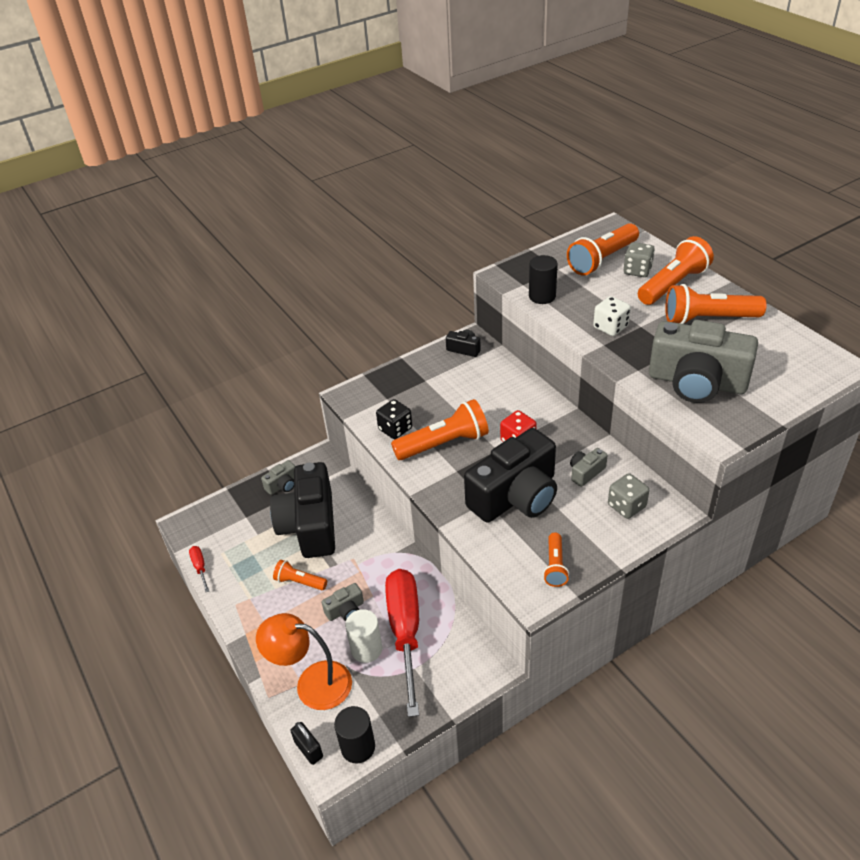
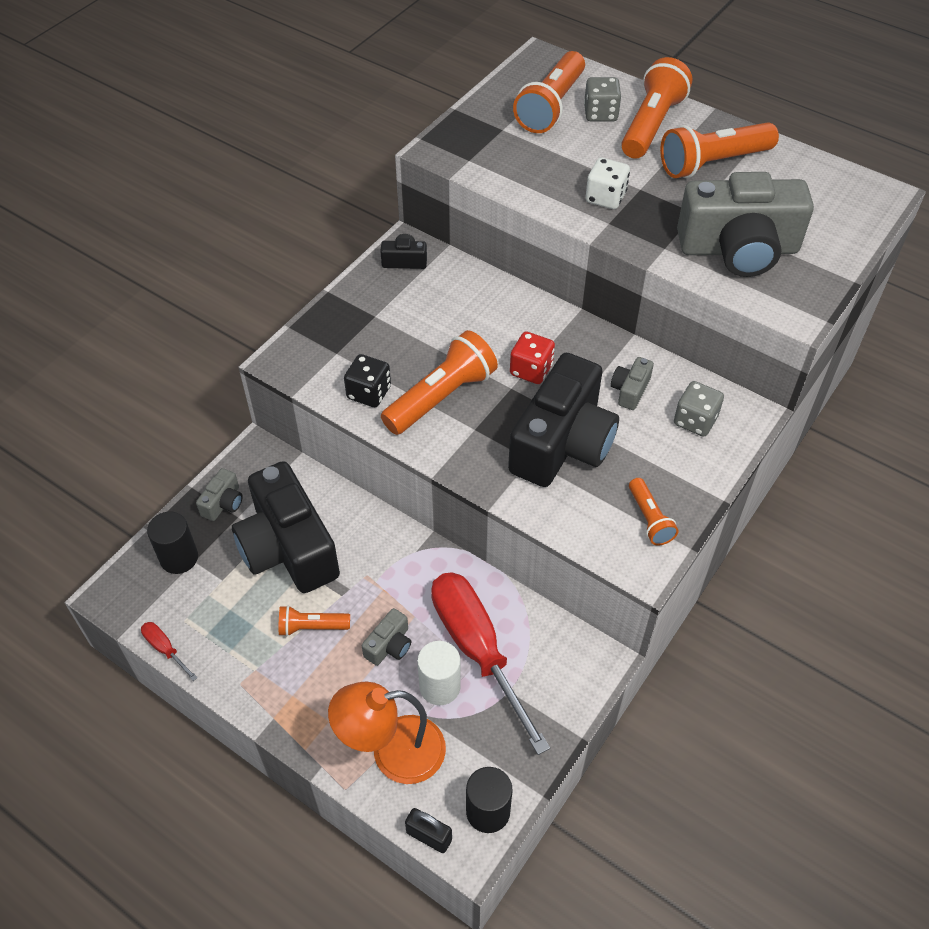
camera: 25 degrees left, 10 degrees up
black cylinder [529,255,558,304] -> black cylinder moved to [147,511,198,574]

